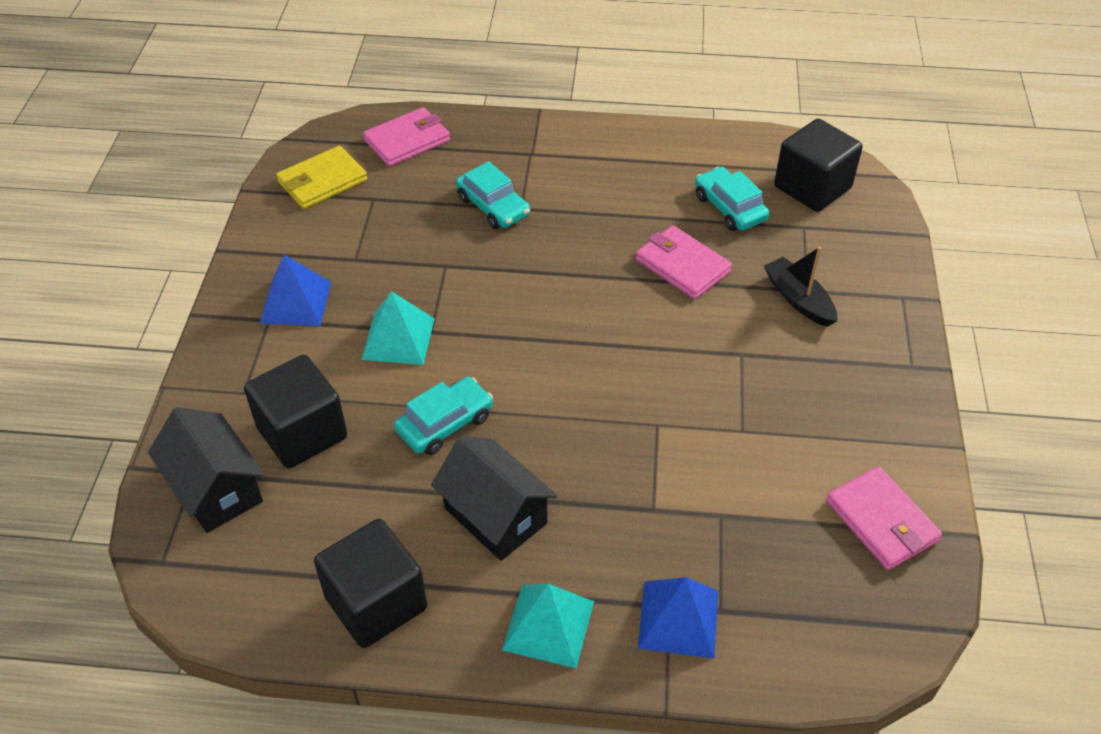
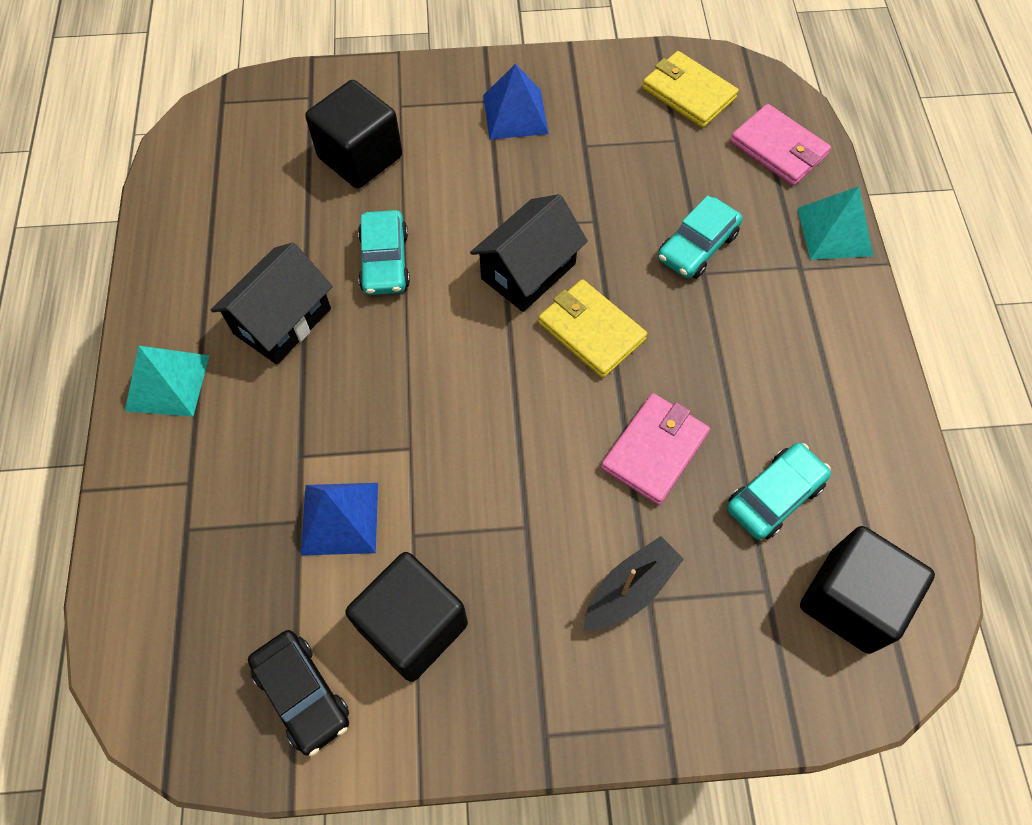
camera: 80 degrees right, 15 degrees up
black house [148,407,265,533] -> black house moved to [470,194,588,312]
black cube [314,519,427,648] -> black cube moved to [345,552,468,682]
turquoise pyramid [361,291,435,365] -> turquoise pyramid moved to [797,186,873,260]
turquoise car [394,377,493,455] -> turquoise car turned 45 degrees clockwise [358,210,410,295]
blue pyramid [638,577,718,659] -> blue pyramid moved to [300,483,378,556]
pink wallet [826,466,942,570] -> black car [248,630,349,756]
none -> yellow wallet [538,279,647,378]

